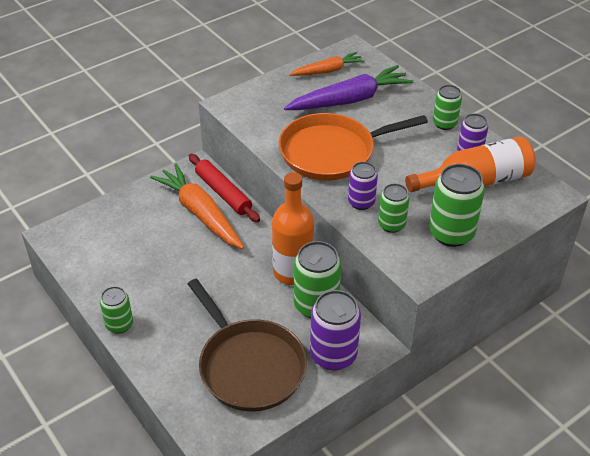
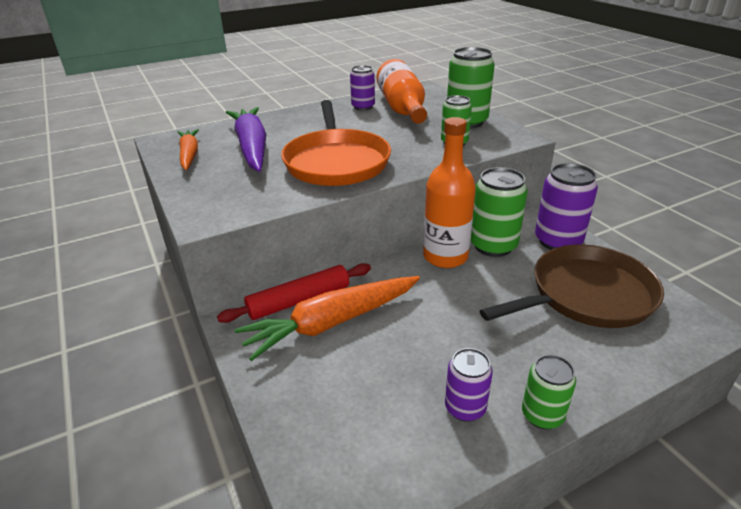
camera: 80 degrees left, 10 degrees down
purple can [348,162,378,210] -> purple can moved to [445,348,493,422]
green can [433,85,462,130] -> none

